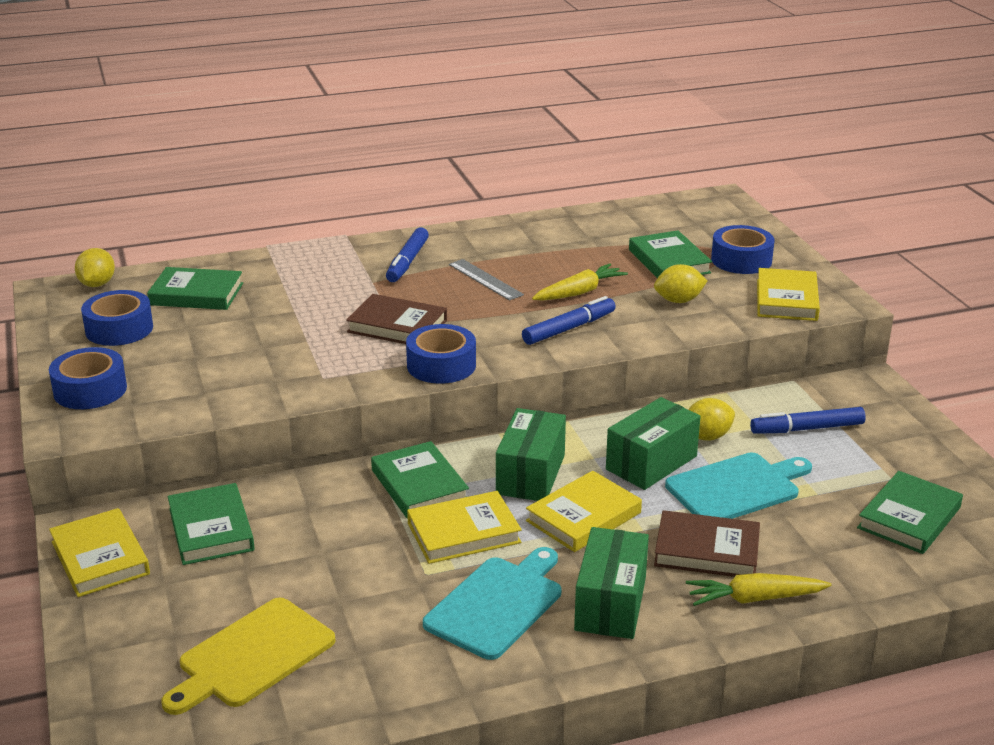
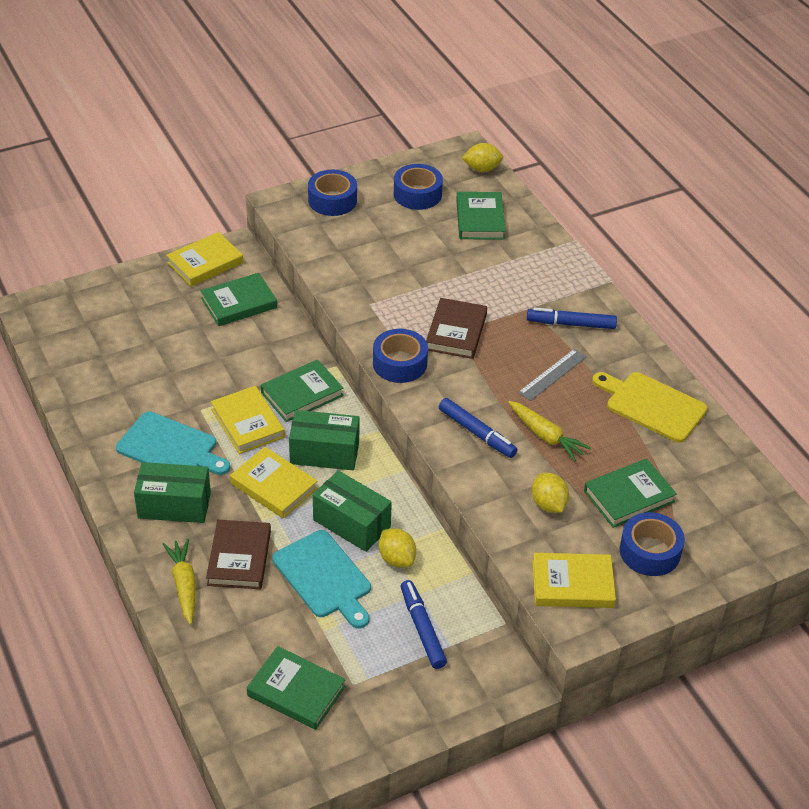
camera: 80 degrees right, 15 degrees up
yellow cutting board [161,598,336,715] -> yellow cutting board moved to [592,372,708,443]

